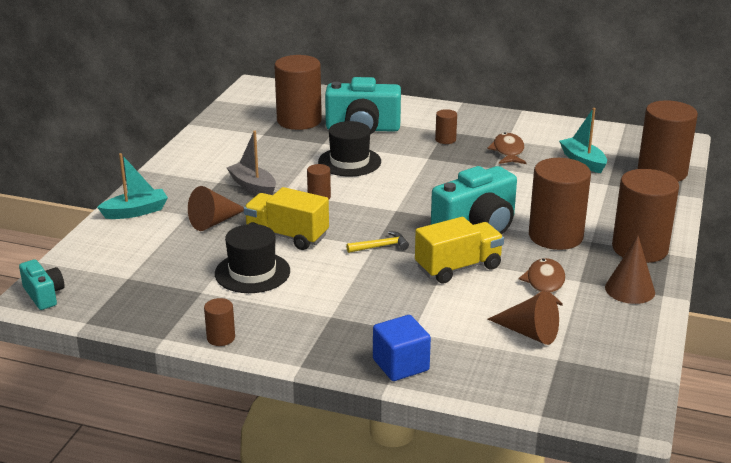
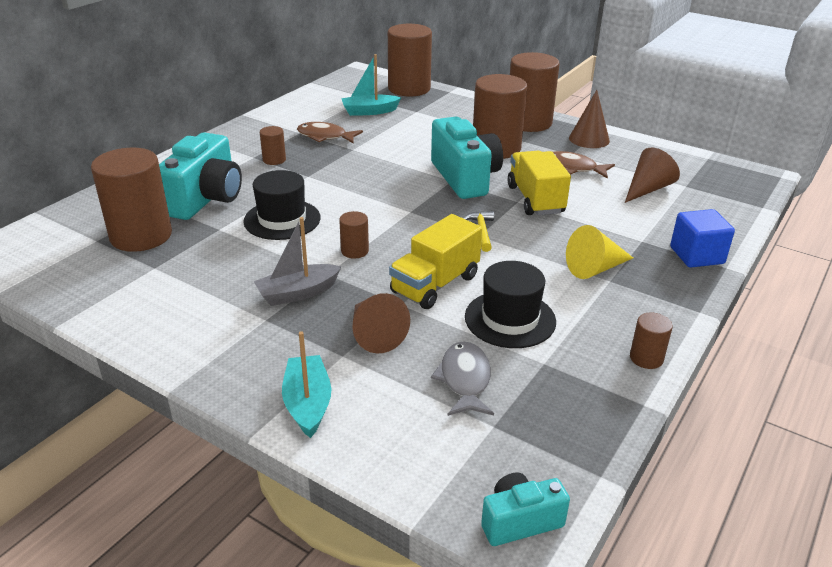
camera: 75 degrees left, 5 degrees up
none -> grey fish [431,341,494,416]
none -> yellow cone [566,225,633,279]

